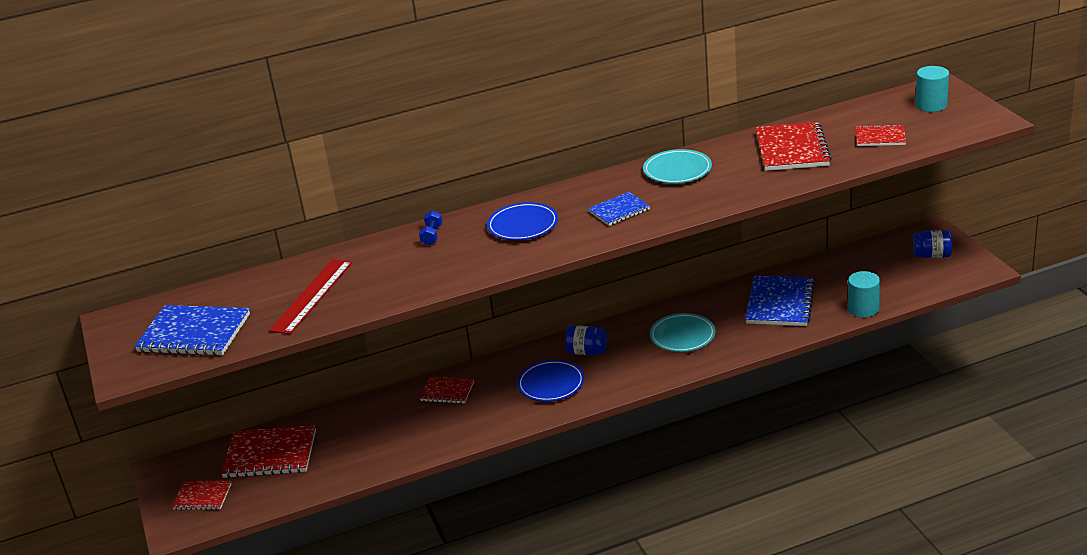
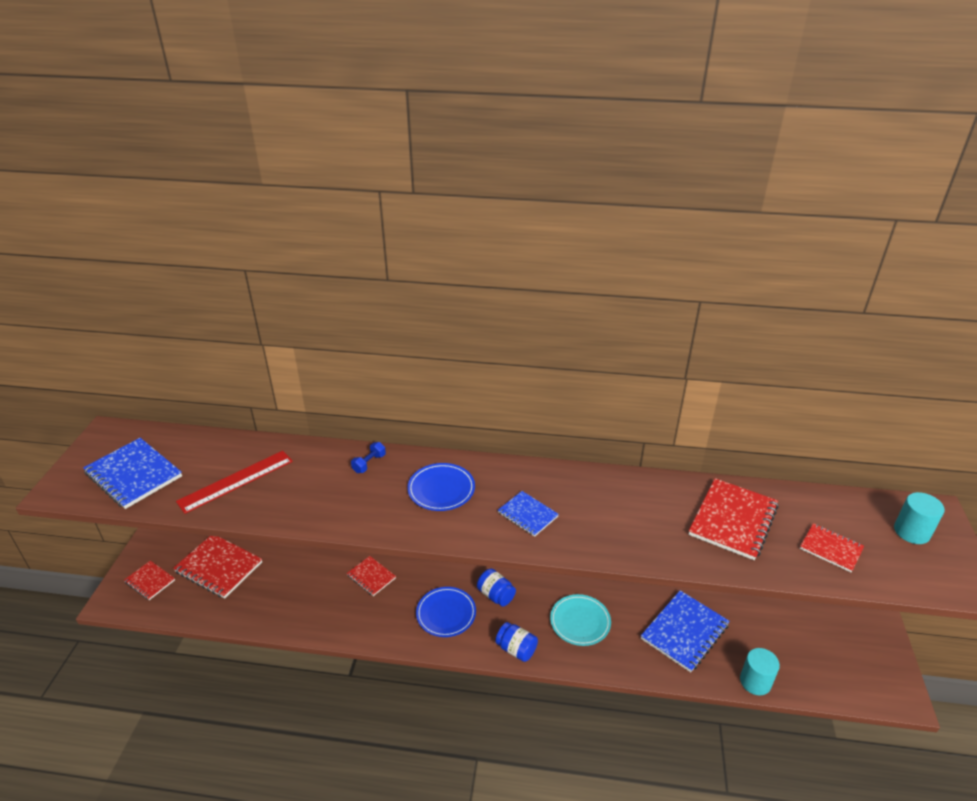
camera: 25 degrees right, 5 degrees up
blue notebook [588,192,650,226] -> blue notebook turned 45 degrees clockwise [498,491,559,537]
turquoise plate [643,149,712,184] -> none
blue jar [913,230,952,258] -> blue jar moved to [495,622,538,662]

